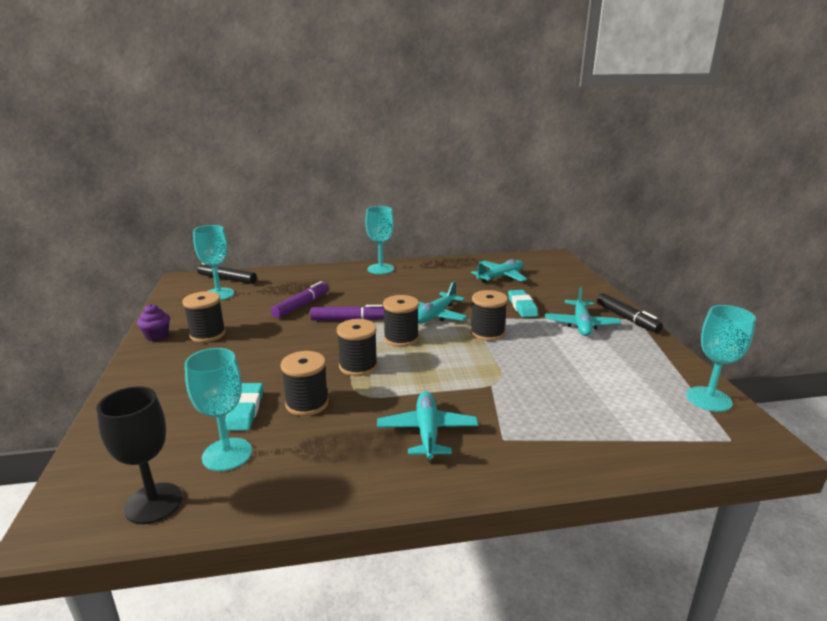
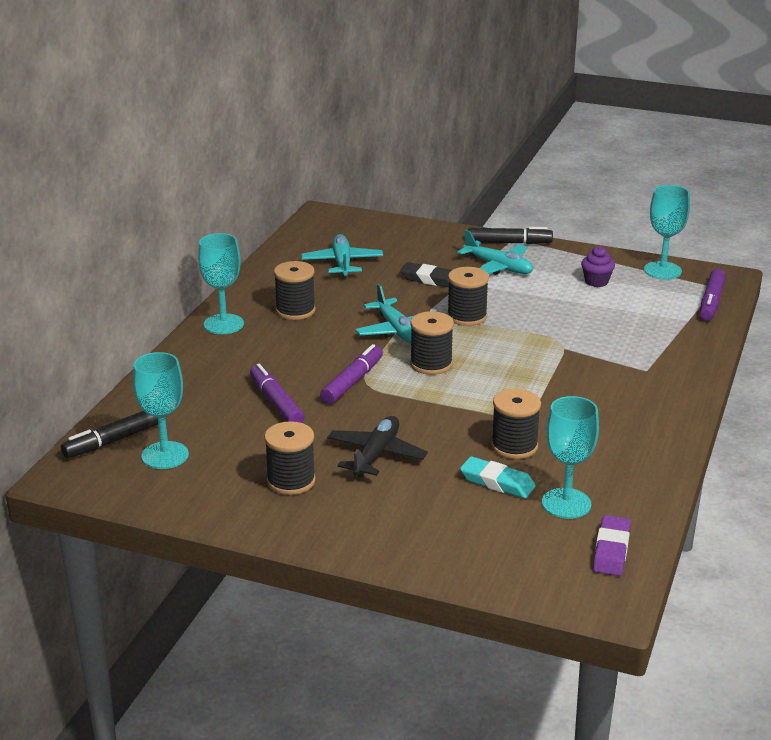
camera: 60 degrees left, 5 degrees up
black goblet [96,386,183,524] -> purple eraser [593,515,631,576]
purple cupcake [137,304,170,341] -> purple cupcake moved to [581,246,615,287]
black spool [337,319,378,376] -> black spool moved to [274,261,316,320]
turquoise plane [377,391,478,460] -> none
turquoise eraser [508,290,538,318] -> black eraser [400,262,452,287]
none -> black plane [327,416,428,478]
none -> purple marker [700,269,726,321]

